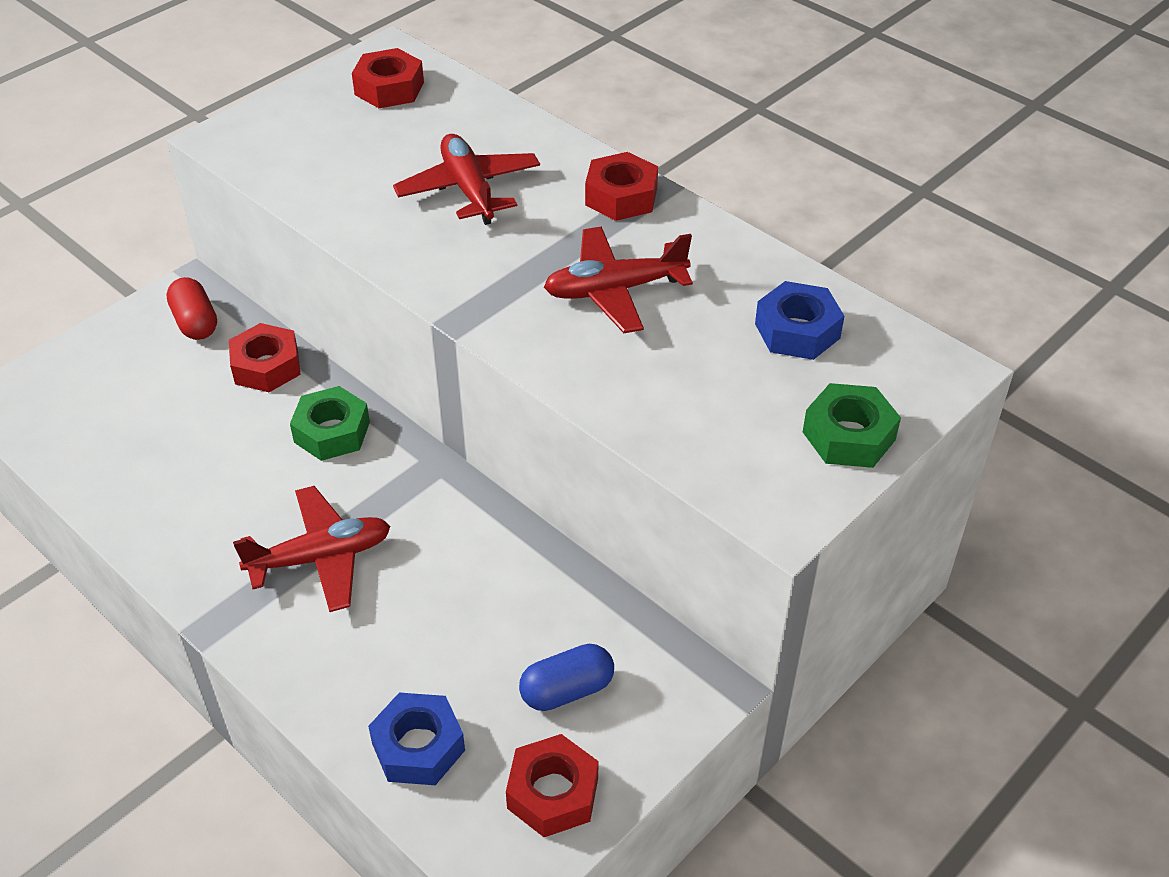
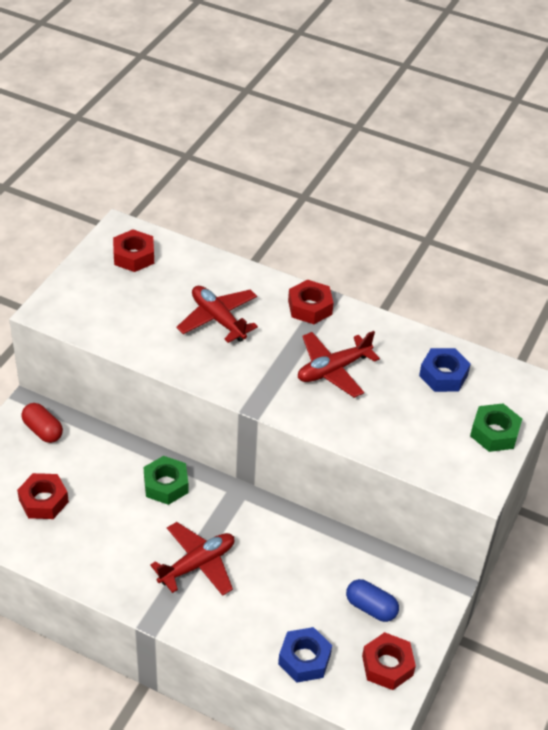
camera: 20 degrees left, 0 degrees up
red nut [229,323,301,392] -> red nut moved to [17,473,69,519]
blue capsule [519,644,614,711] -> blue capsule turned 75 degrees clockwise [346,579,399,622]

